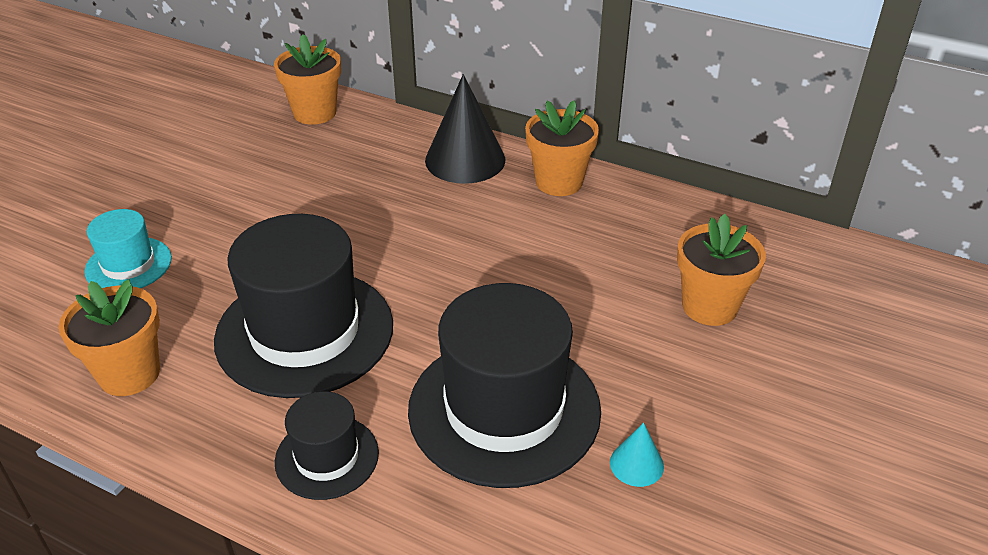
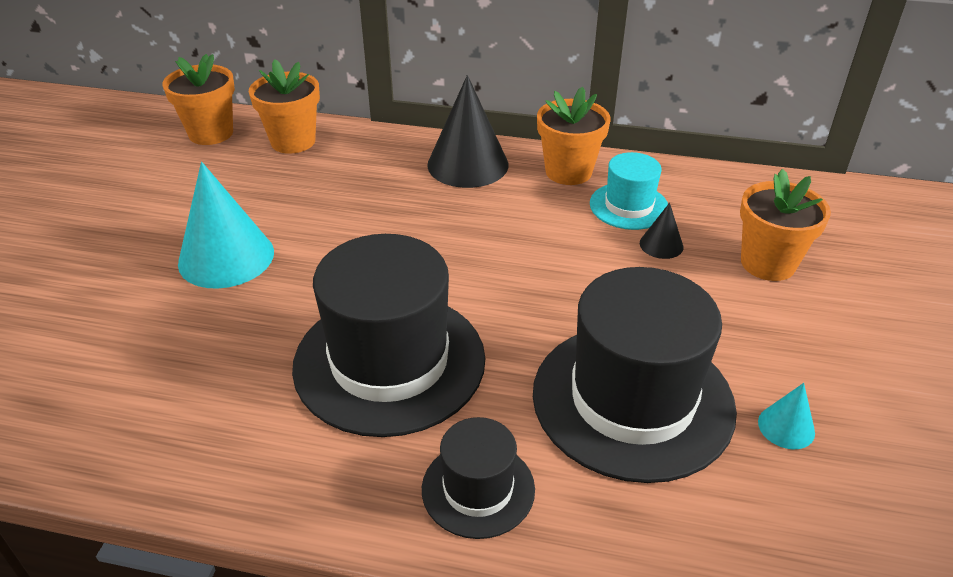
camera: 15 degrees left, 0 degrees up
orange flower pot [59,279,160,396] -> orange flower pot moved to [162,54,235,145]
turquoise hat [84,209,172,288] -> turquoise hat moved to [590,152,668,230]
none -> turquoise cone [178,162,274,289]
none -> black cone [640,203,683,259]

